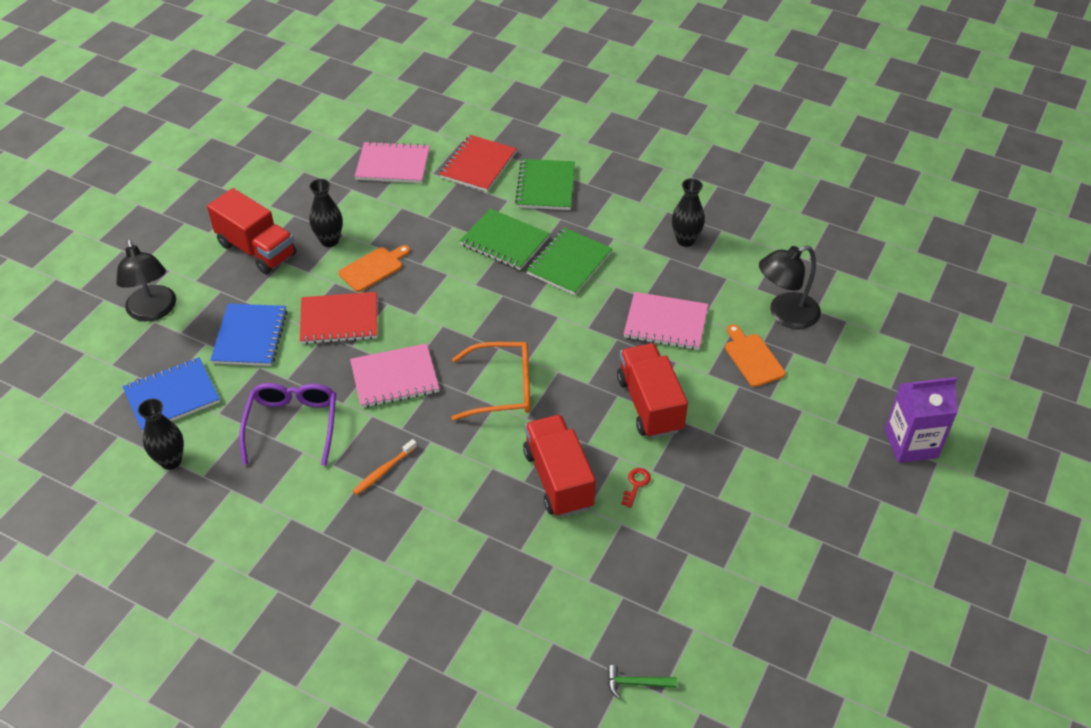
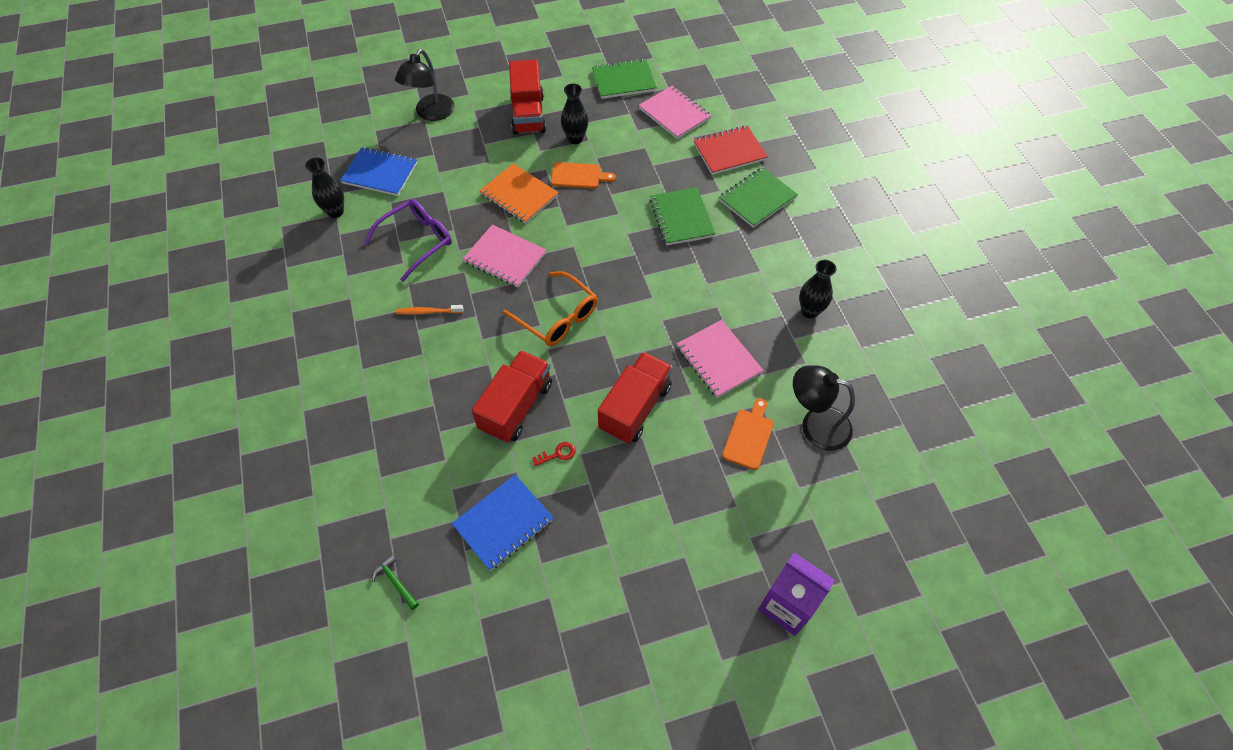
camera: 45 degrees right, 10 degrees up
blue notebook [210,304,287,366] -> blue notebook moved to [452,474,554,571]
red notebook [300,292,377,344] -> orange notebook [480,164,559,224]
green notebook [526,228,613,295] -> green notebook moved to [592,59,657,99]

